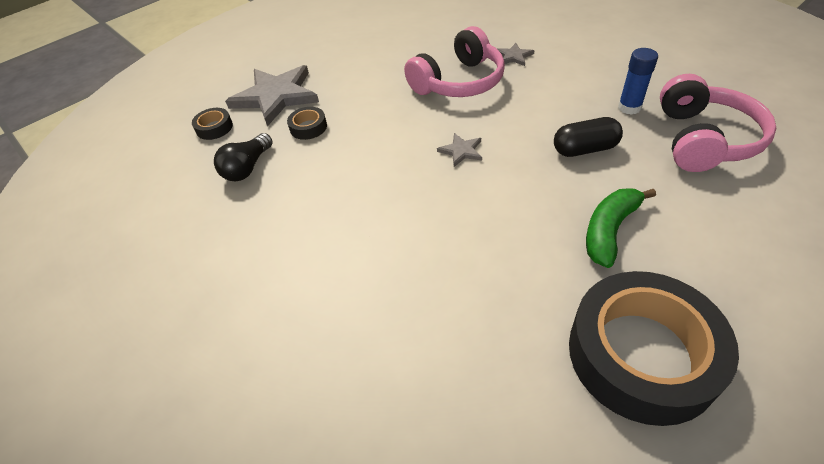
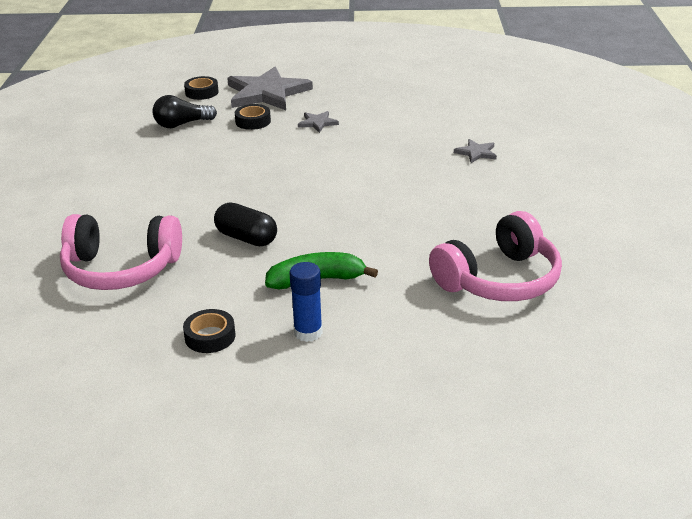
camera: 40 degrees right, 15 degrees down
pink headphones [404,26,505,97] -> pink headphones moved to [60,214,182,290]
grey star [437,133,482,167] -> grey star moved to [298,111,339,133]
black capsule [554,117,623,157] -> black capsule moved to [214,203,277,246]
black tape [569,271,739,426] -> black tape [183,309,235,353], size x0.41
blue glue stick [618,48,658,115] -> blue glue stick moved to [290,262,323,342]

